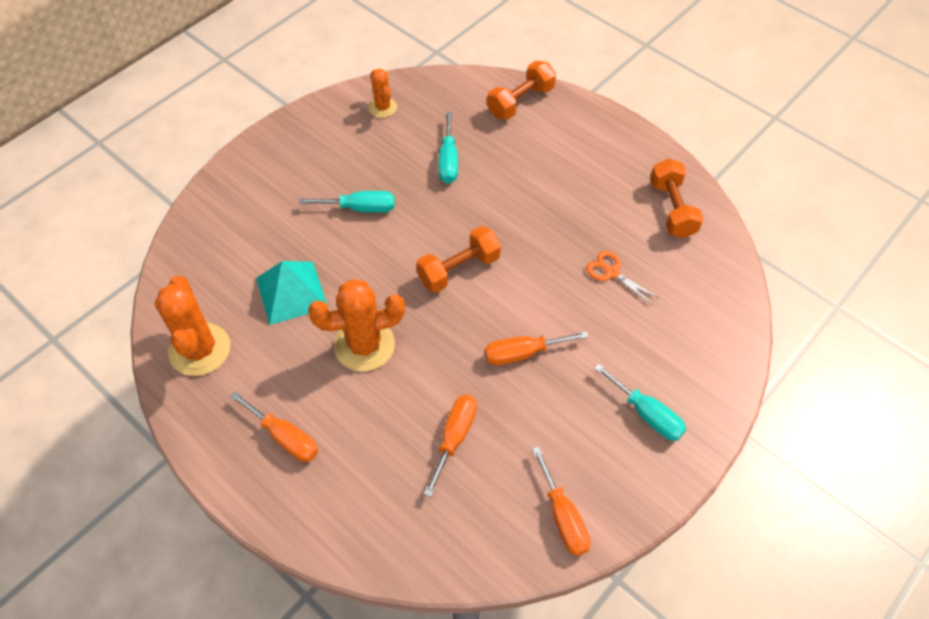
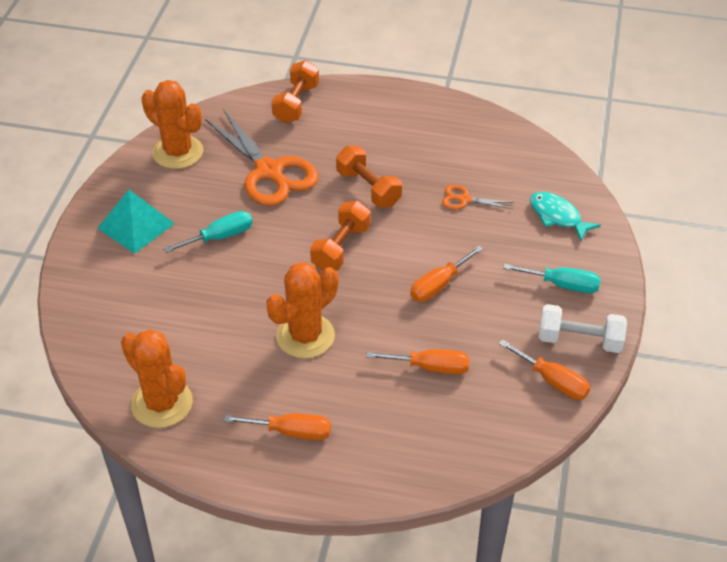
camera: 30 degrees left, 10 degrees down
turquoise pyramid [256,261,328,325] -> turquoise pyramid moved to [98,190,175,254]
orange cactus [369,69,397,118] -> orange cactus [141,80,203,169], size x1.81
orange screwdriver [424,395,477,497] -> orange screwdriver turned 105 degrees clockwise [366,349,469,374]
turquoise screwdriver [439,112,458,184] -> orange scissors [205,109,319,206]
orange dumbbell [650,158,704,238] -> orange dumbbell moved to [336,146,402,207]
none -> turquoise fish [530,192,601,241]
none -> white dumbbell [539,304,627,353]

